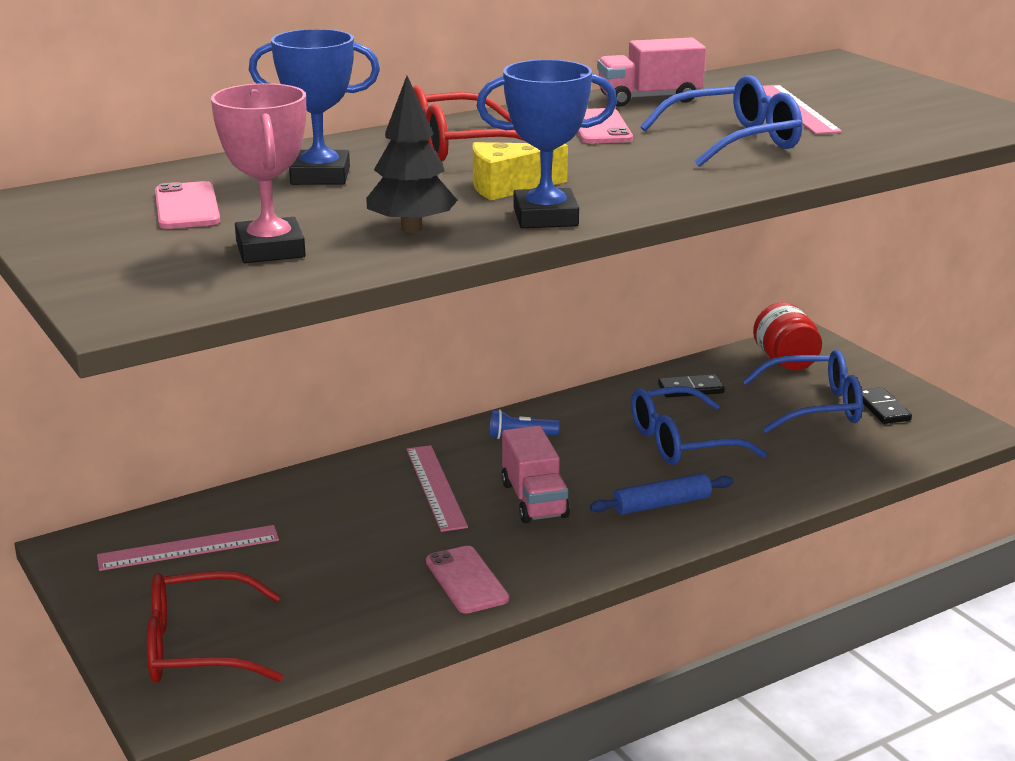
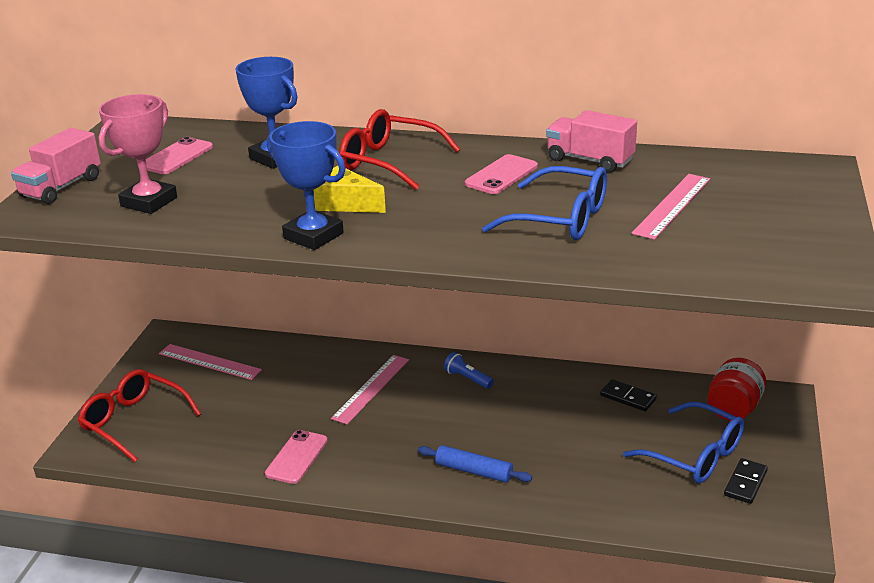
camera: 45 degrees right, 5 degrees up
black tree [366,76,458,233] -> none
pink truck [501,426,570,523] -> pink truck moved to [11,128,101,204]
blue glasses [631,386,767,465] -> none

